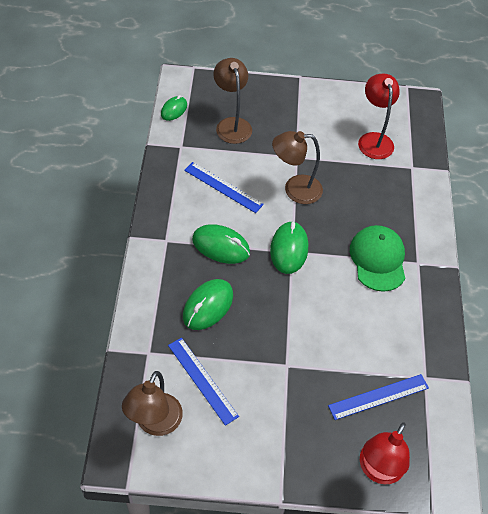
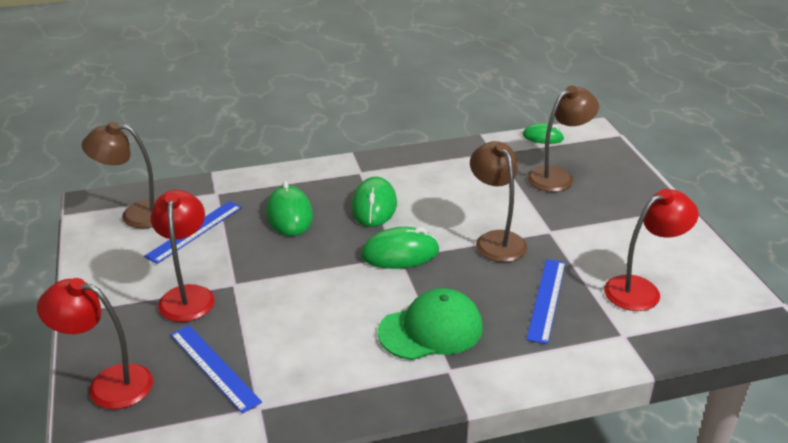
camera: 75 degrees right, 20 degrees down
green mouse [183,279,233,330] -> green mouse turned 60 degrees clockwise [266,181,313,236]
blue ruler [184,162,264,213] -> blue ruler moved to [526,259,565,344]
none -> red lamp [151,190,215,322]

